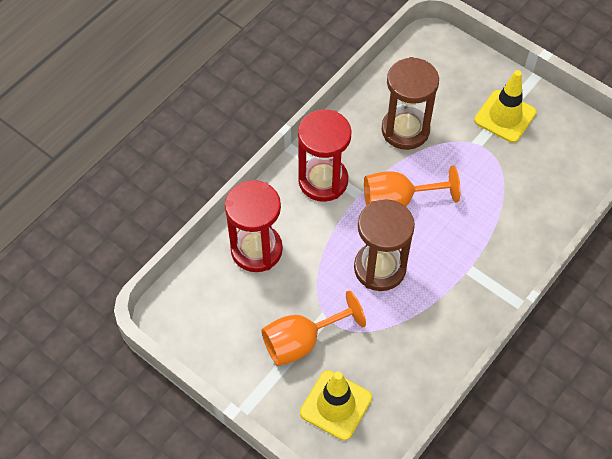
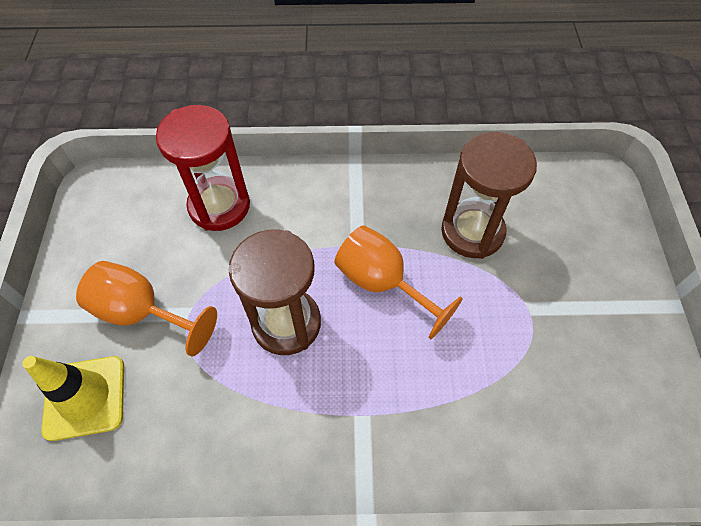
camera: 50 degrees right, 0 degrees up
red hourglass [298,110,352,202] -> none
yellow traffic cone [474,70,536,143] -> none

